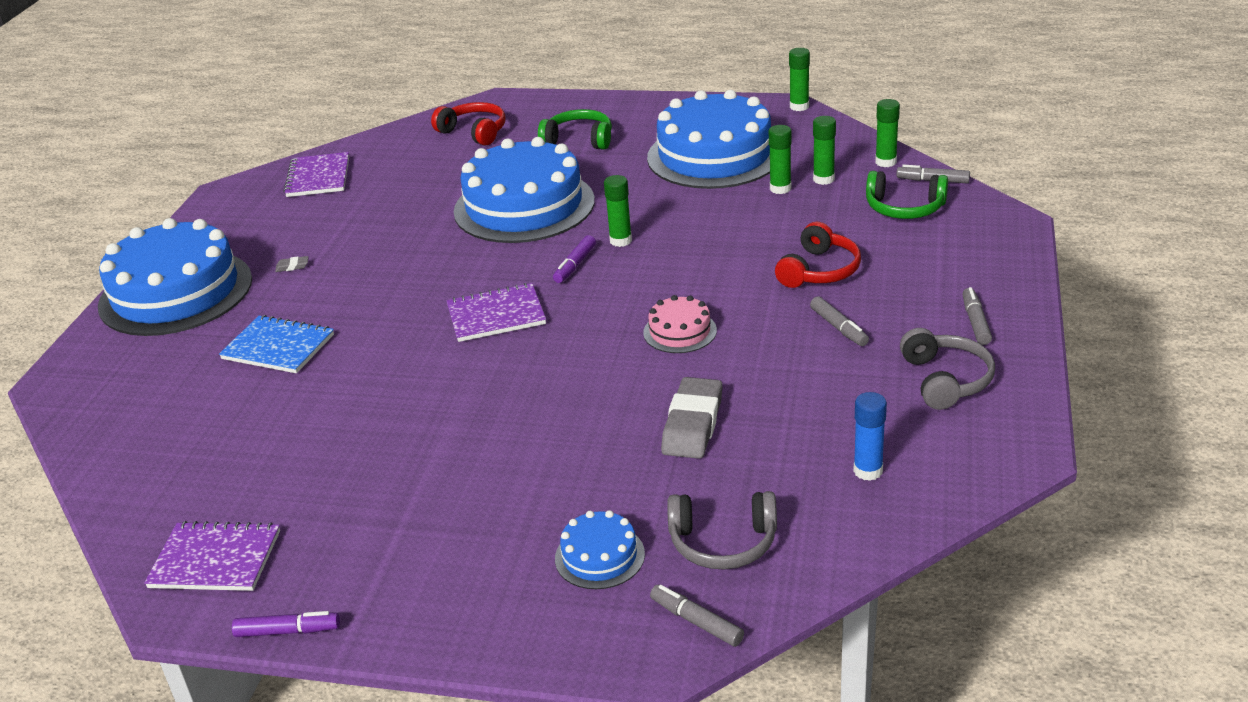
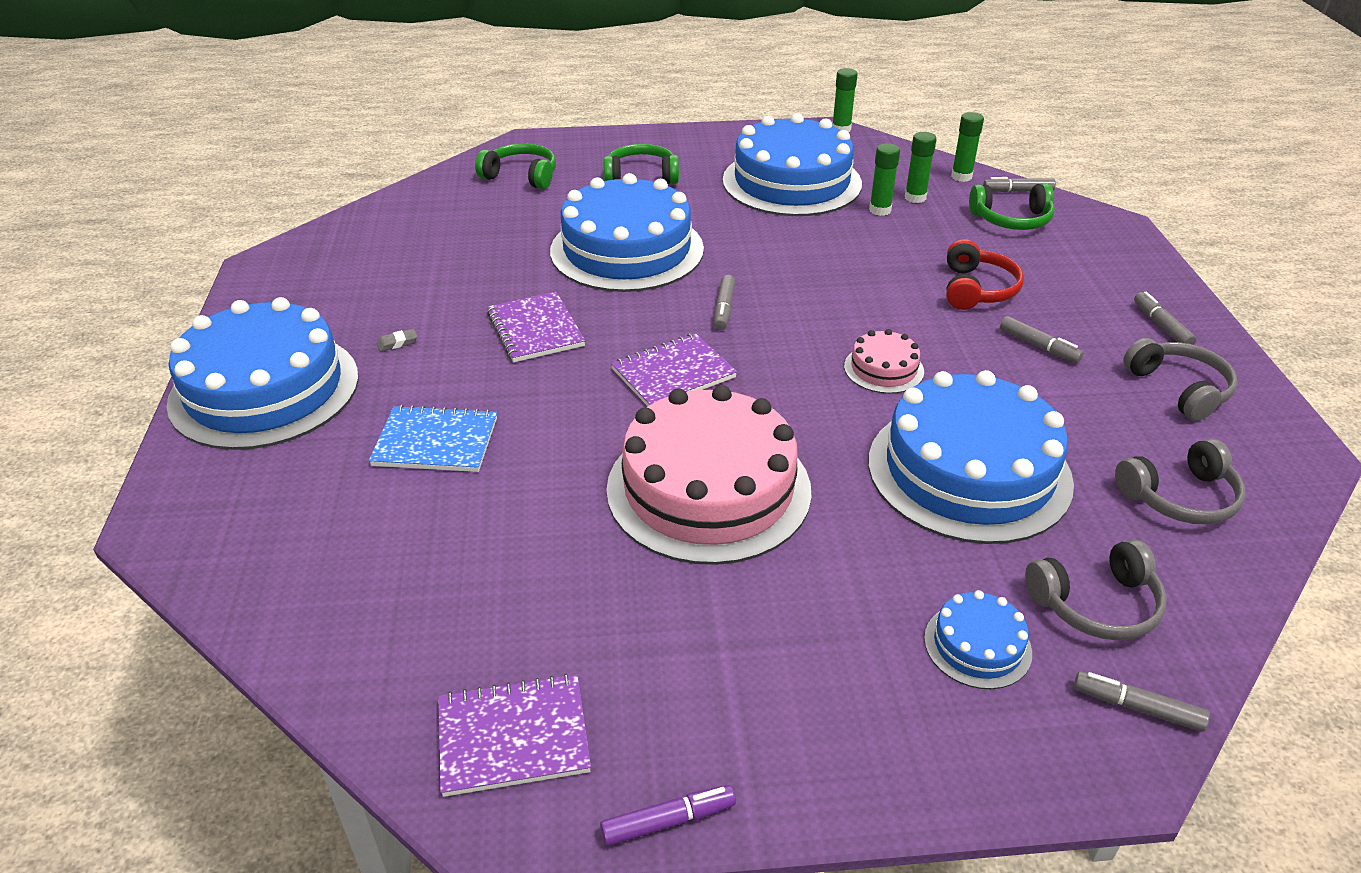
camera: 20 degrees left, 5 degrees up
purple notebook [283,152,349,197] -> purple notebook moved to [487,292,585,362]
red headphones [431,102,506,146] -> green headphones [475,143,556,189]
purple marker [553,235,596,283] -> grey marker [714,275,735,330]
green glue stick [604,175,632,247] -> none
grey eraser [661,377,723,459] -> blue cake [868,370,1074,544]
blue glue stick [853,392,887,481] -> grey headphones [1115,439,1246,525]
none -> pink cake [606,385,812,565]

